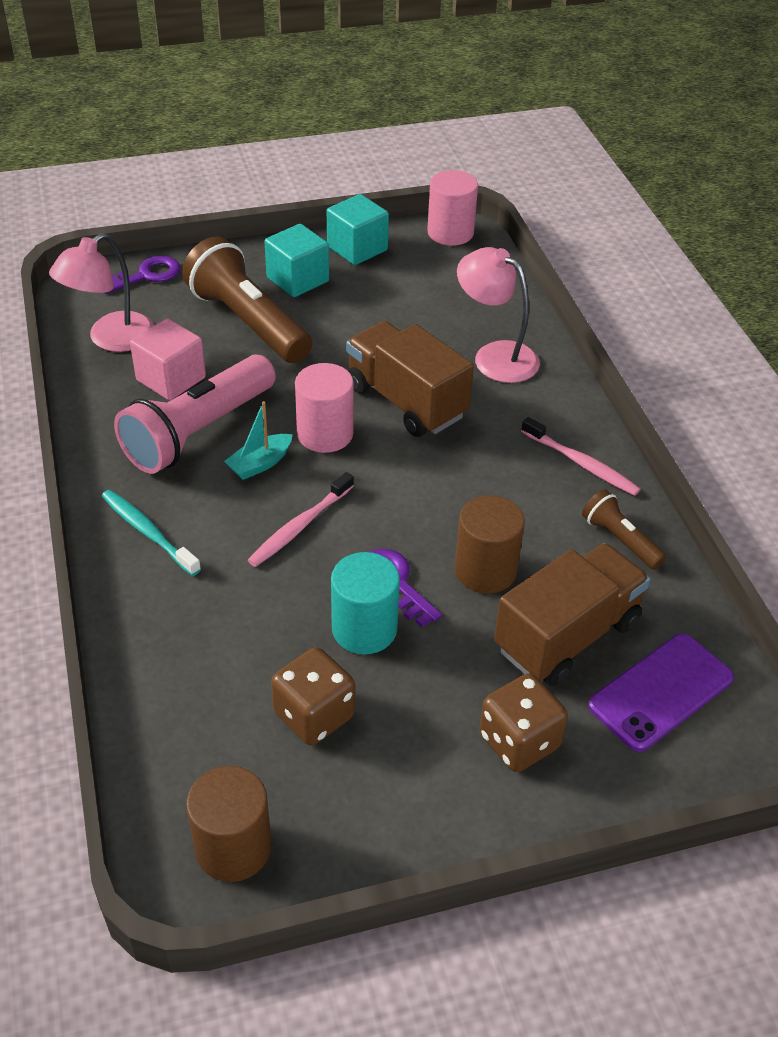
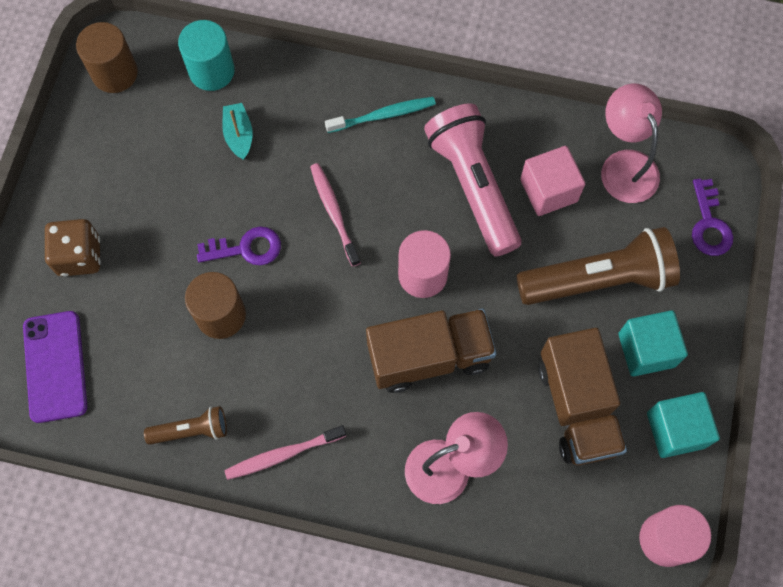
camera: 120 degrees right, 25 degrees up
turquoise boat [224,401,293,480] -> turquoise boat moved to [222,103,253,160]
brown dice [271,647,355,745] -> none
turquoise cylinder [331,552,400,654] -> turquoise cylinder moved to [178,20,235,91]
brown truck [494,543,650,686] -> brown truck moved to [538,328,627,465]

